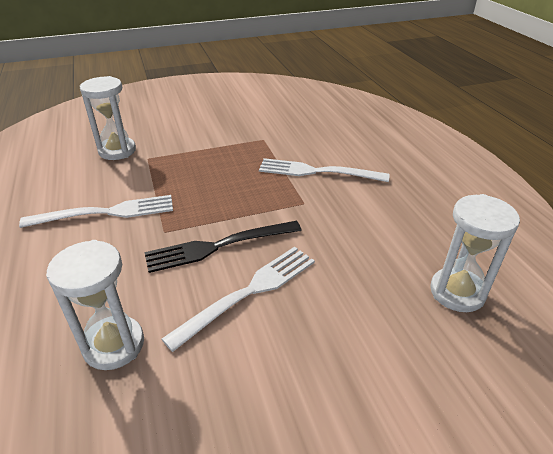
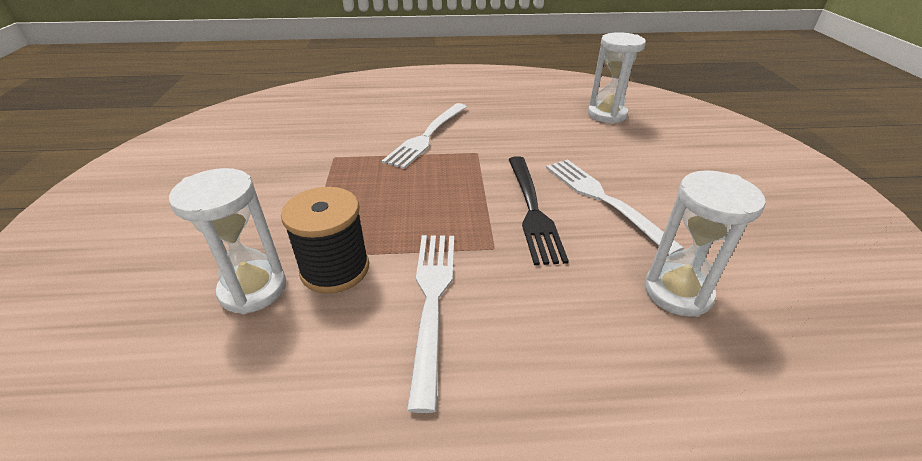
camera: 75 degrees left, 0 degrees up
none -> black spool [281,187,369,294]

